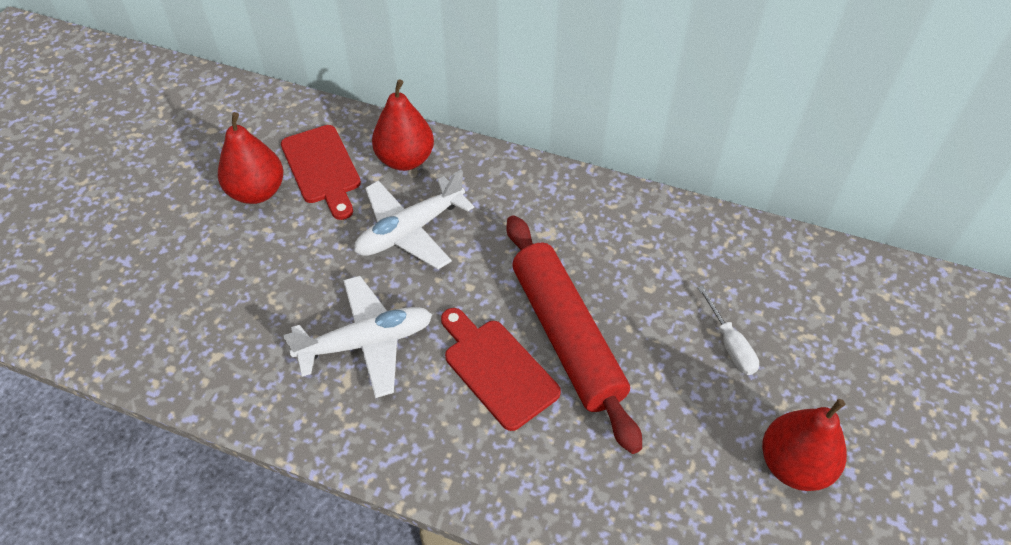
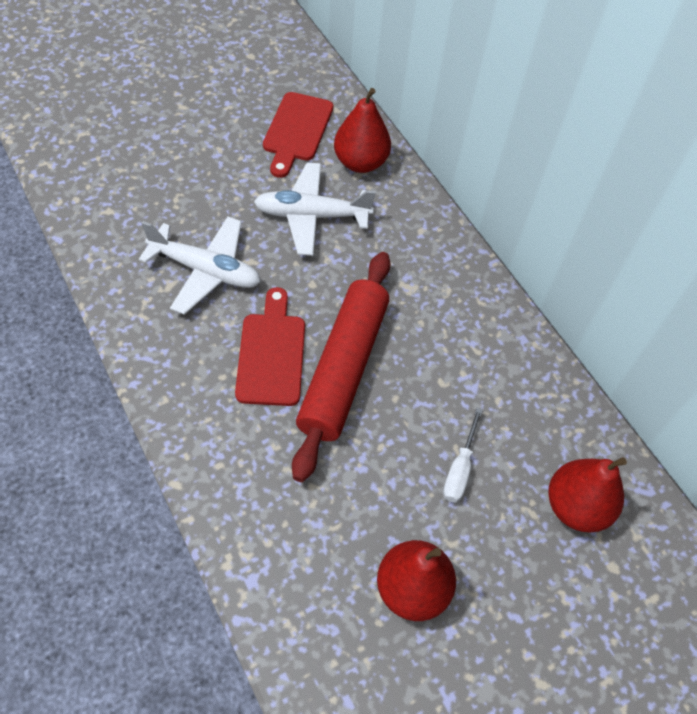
camera: 35 degrees right, 5 degrees up
red pear [218,112,283,204] -> red pear moved to [548,457,627,532]

